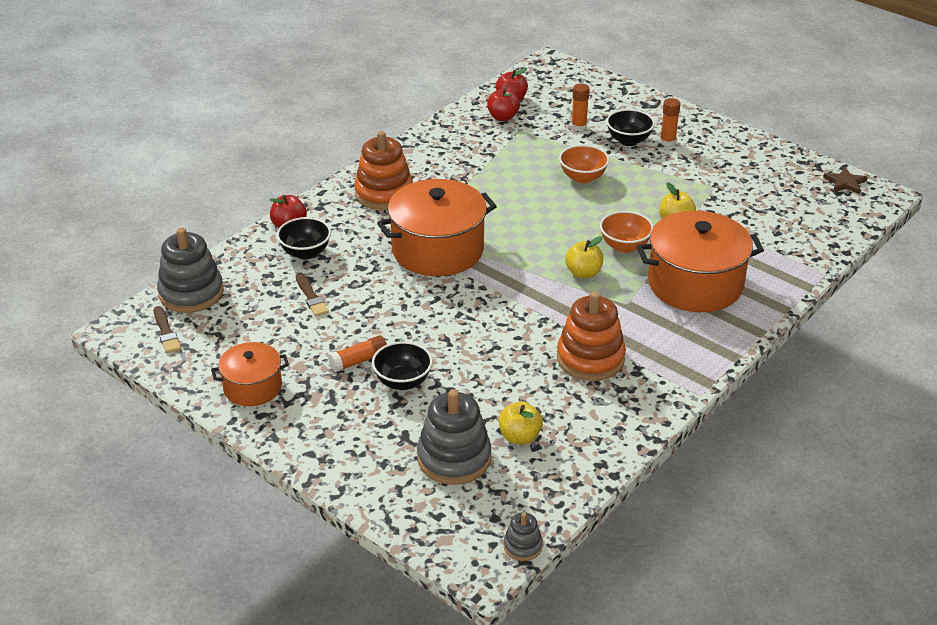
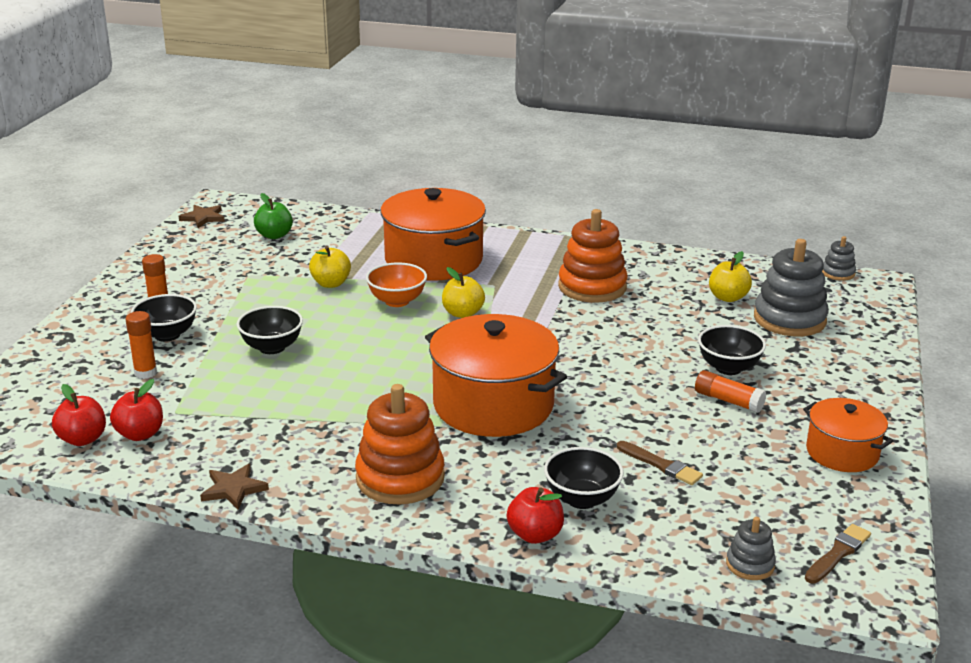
camera: 115 degrees left, 10 degrees down
grey stacking toy [157,227,224,313] -> grey stacking toy [726,517,776,580], size x0.49
brown brush [296,273,329,317] -> brown brush turned 90 degrees clockwise [617,441,703,485]
orange bowl [559,145,609,183] -> black bowl [237,306,303,354]
none -> brown star [200,464,269,510]
none -> green apple [254,193,293,239]

